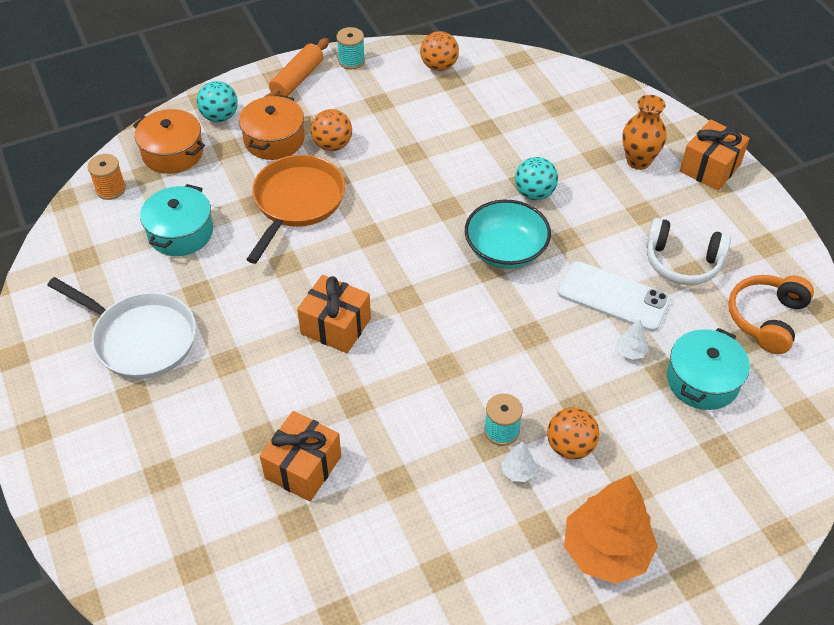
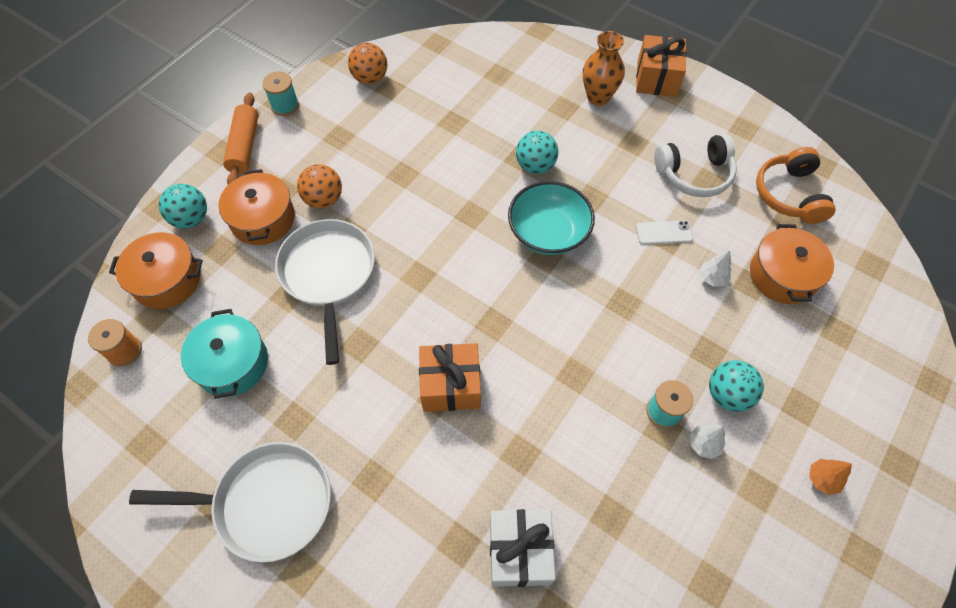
camera: 30 degrees left, 10 degrees up
orange pan [246,155,345,264] -> white pan [275,219,375,365]
orange gift [260,411,341,502] -> white gift [490,509,556,587]
orange ball [547,408,599,460] -> turquoise ball [709,360,764,412]
white phone [557,261,671,331] -> white phone [636,220,693,245], size x0.53
orange tree [564,475,658,584] -> orange tree [809,459,852,495], size x0.40
turquoise pot [667,328,750,410] -> orange pot [750,224,834,304]

